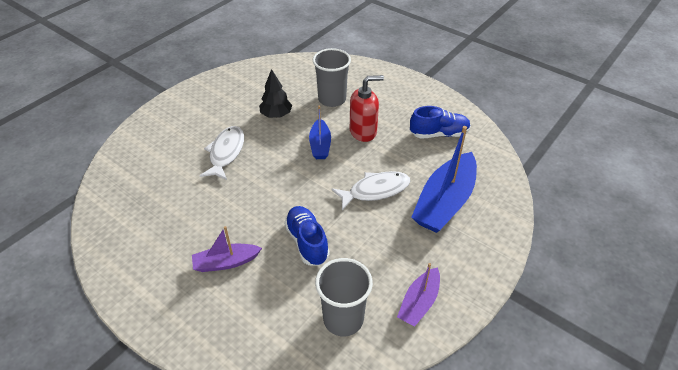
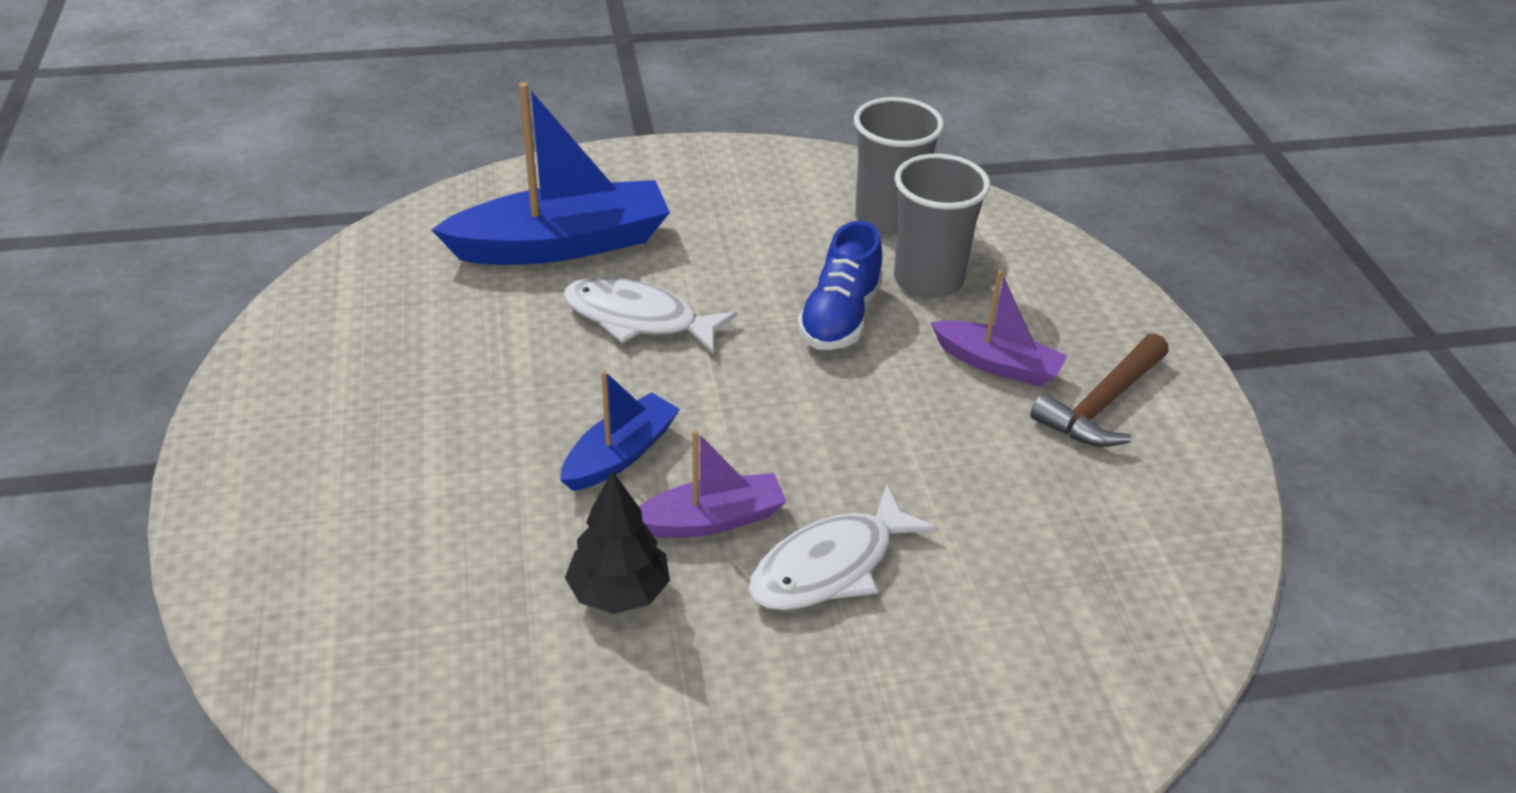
camera: 140 degrees left, 5 degrees down
grey cup [313,48,351,107] -> grey cup moved to [894,154,990,298]
red soap dispenser [350,75,384,142] -> none
purple boat [397,263,440,327] -> purple boat moved to [639,430,787,538]
blue shoe [410,106,471,139] -> none
none -> brown hammer [1030,333,1169,447]

